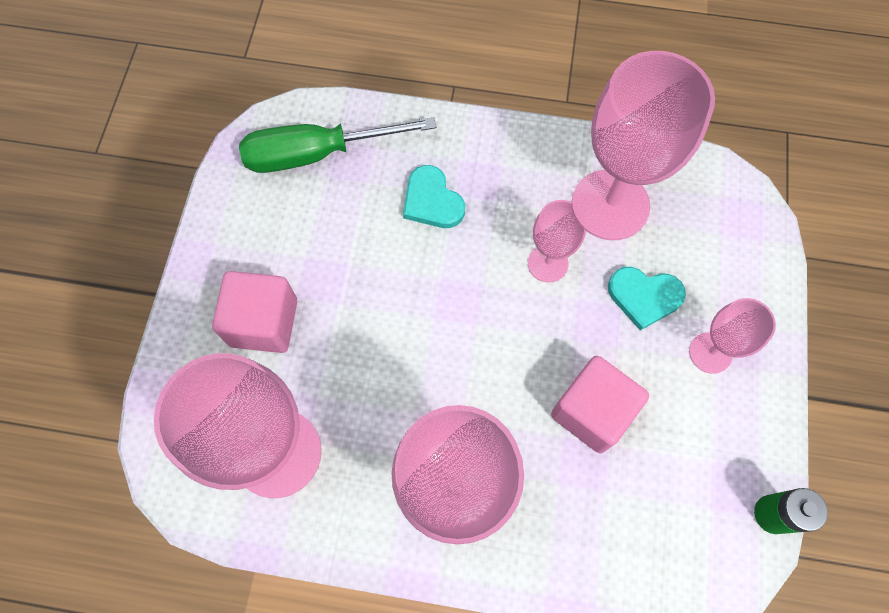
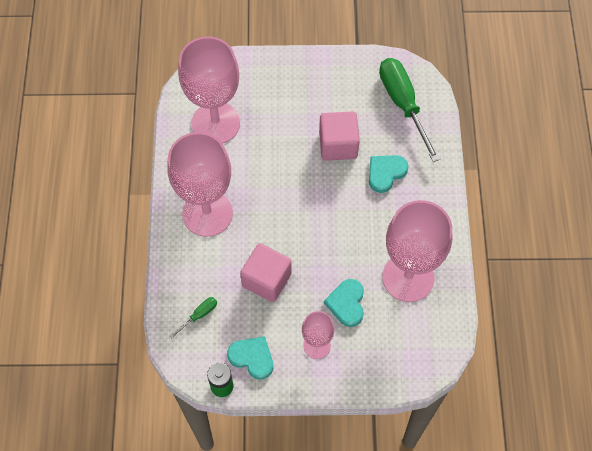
camera: 80 degrees right, 5 degrees down
pink cube [212,271,297,353] -> pink cube moved to [319,111,360,161]
pink goblet [528,200,587,283] -> none
none -> green screwdriver [170,297,217,338]
none -> turquoise heart [227,336,273,380]

